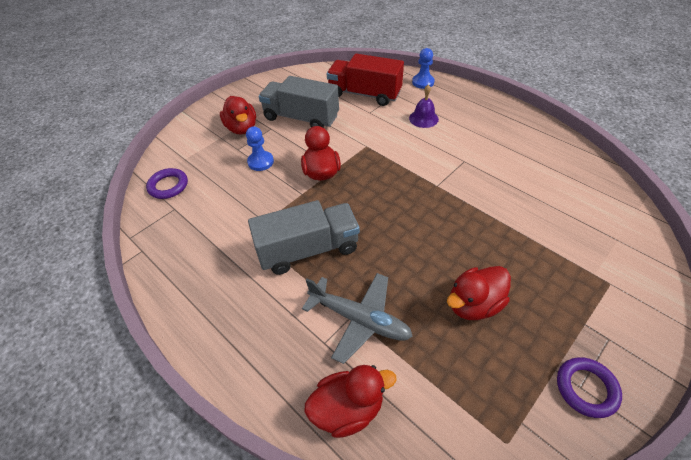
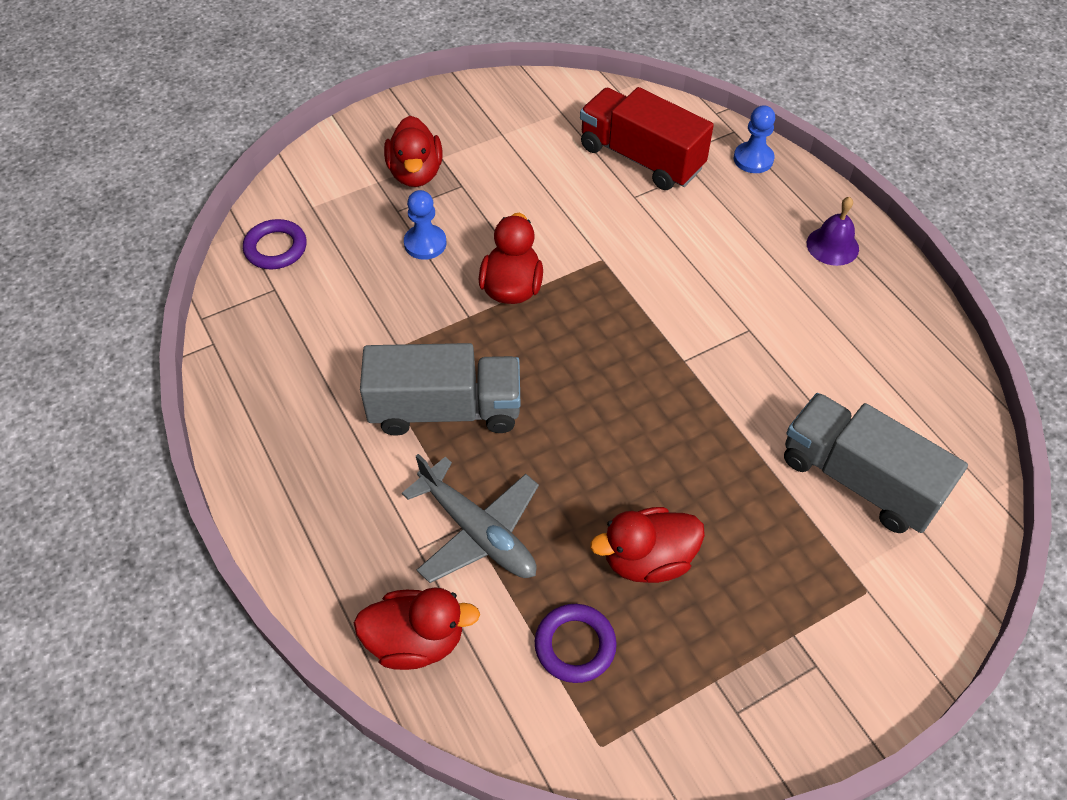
camera: 15 degrees right, 5 degrees up
grey truck [259,76,339,128] -> grey truck moved to [784,393,968,533]
purple bell [409,85,439,128] -> purple bell moved to [807,197,859,266]
purple ring [557,357,622,418] -> purple ring moved to [535,604,617,683]

